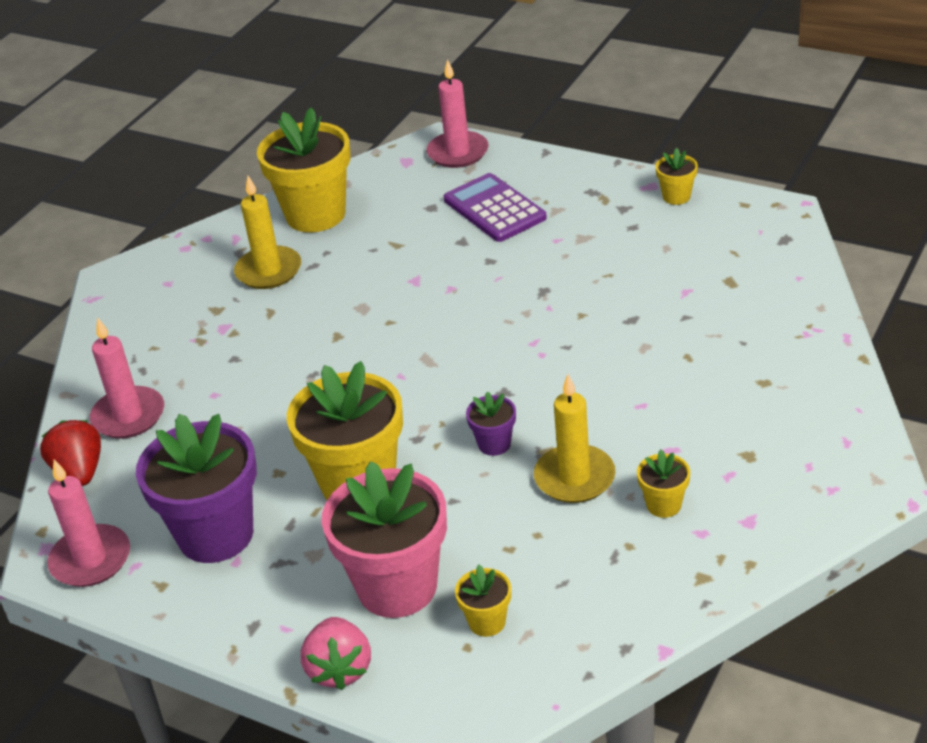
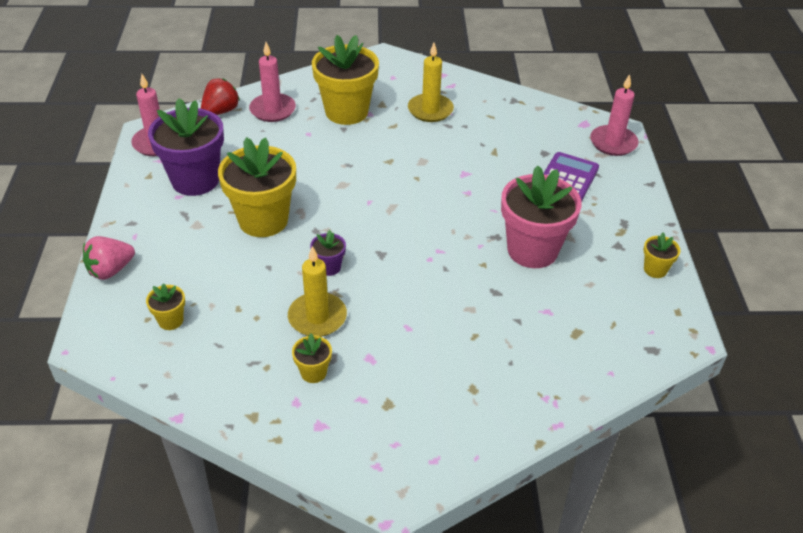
camera: 55 degrees right, 5 degrees up
yellow flower pot [257,107,351,232] -> yellow flower pot moved to [312,35,379,125]
pink flower pot [321,461,447,618] -> pink flower pot moved to [501,165,582,268]

